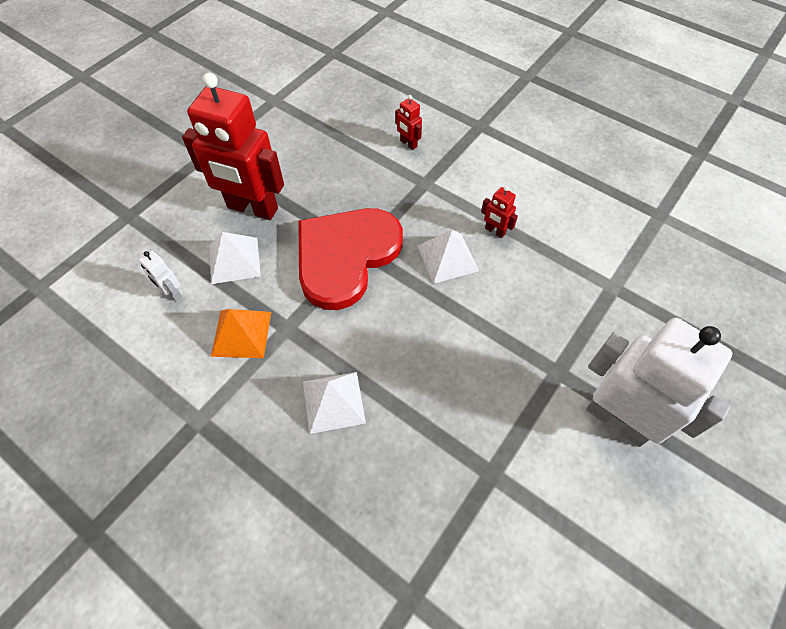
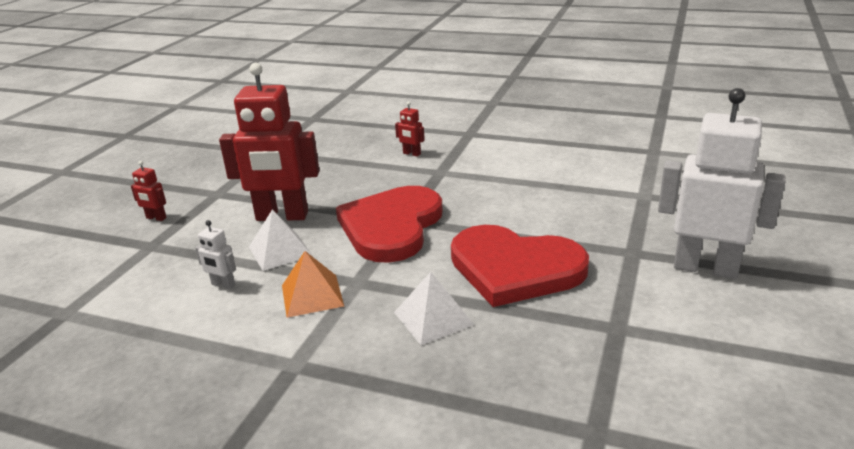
camera: 15 degrees left, 30 degrees down
white pyramid [417,230,479,284] -> none
red robot [481,186,518,238] -> red robot moved to [131,161,167,221]
none -> red heart [451,225,589,307]

